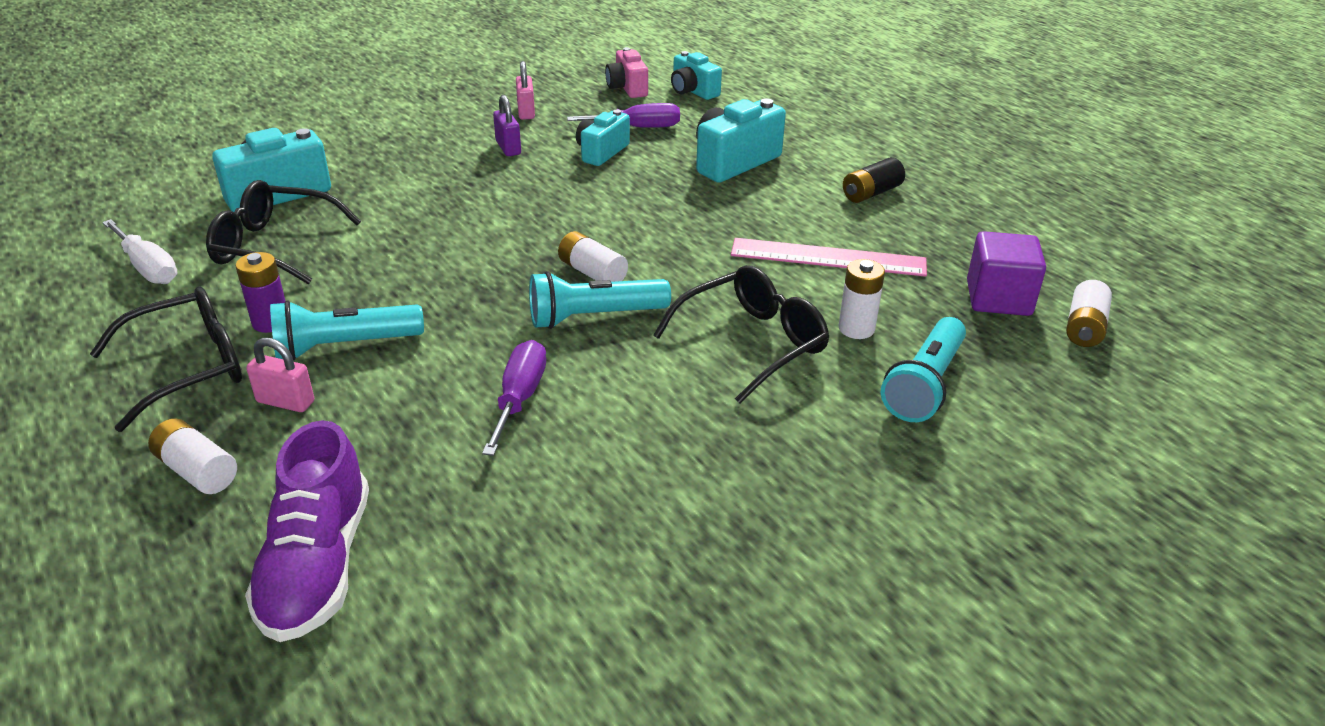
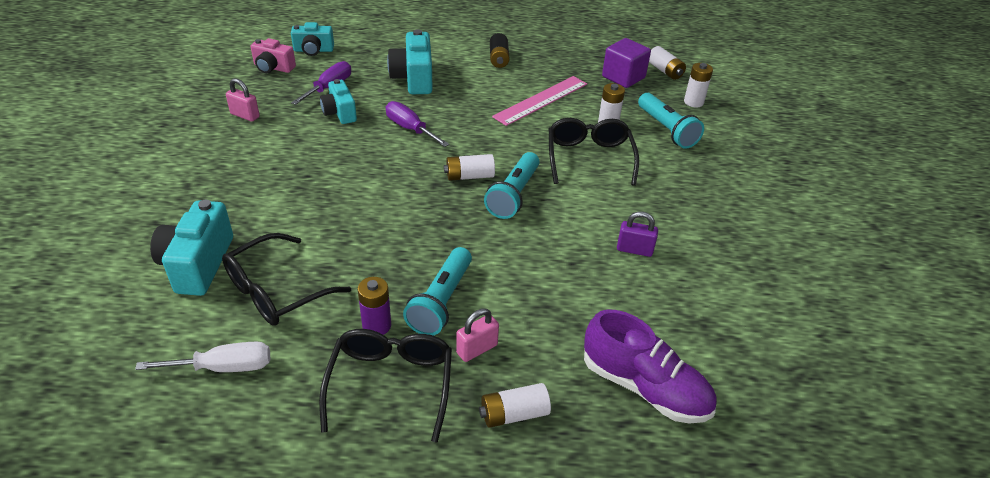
camera: 55 degrees left, 5 degrees up
purple screwdriver [482,340,546,456] -> purple screwdriver moved to [386,101,449,147]
purple padlock [493,95,521,156] -> purple padlock moved to [617,211,658,257]
none -> white battery [684,63,713,108]

